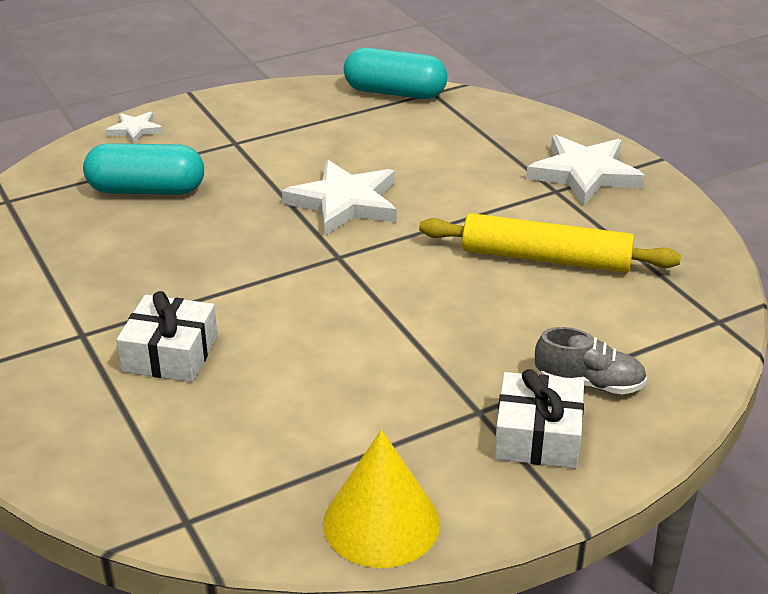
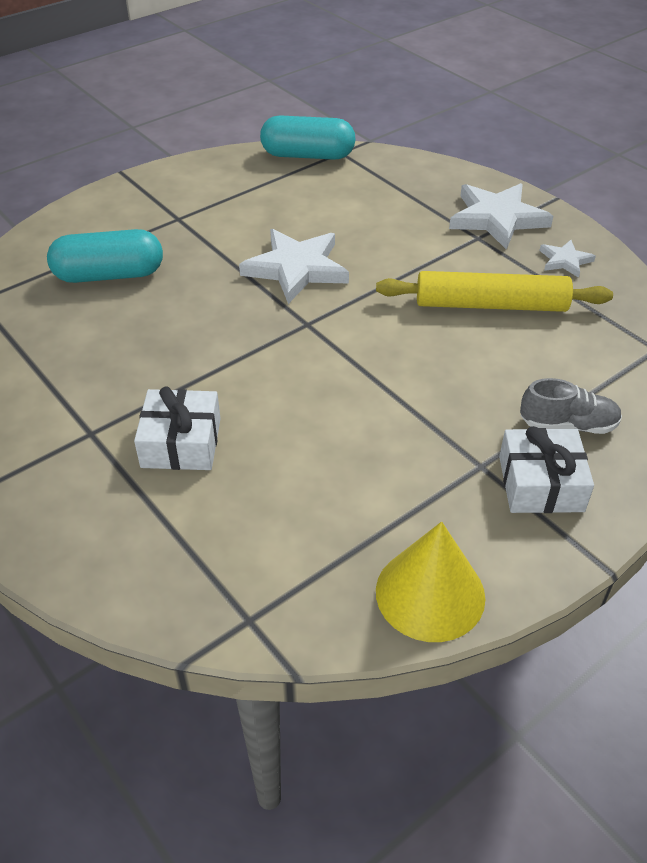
camera: 10 degrees left, 10 degrees up
white star [106,112,163,144] -> white star moved to [539,240,596,278]

